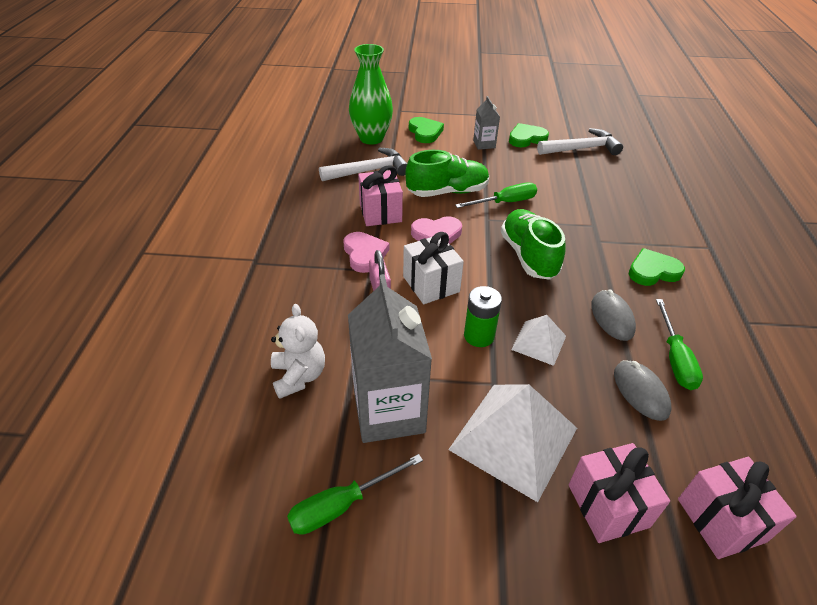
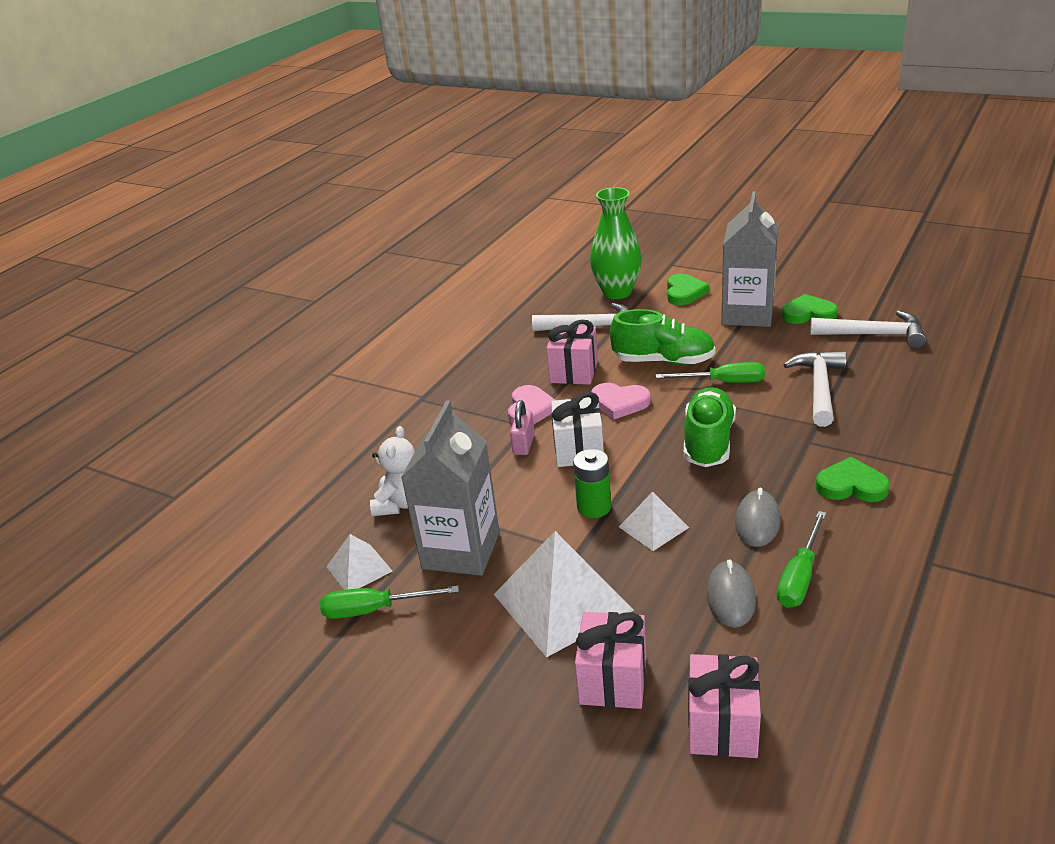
camera: 30 degrees right, 10 degrees down
grey carton [473,96,500,150] -> grey carton [721,192,778,327], size x2.06
none -> white pyramid [326,534,392,590]
none -> white hammer [784,351,847,427]

